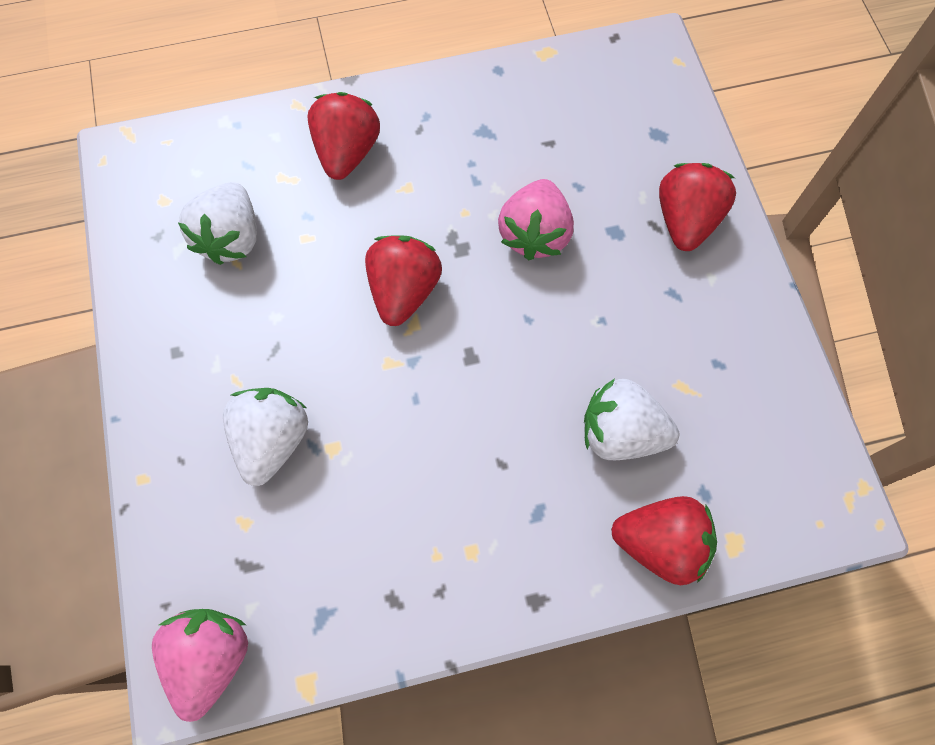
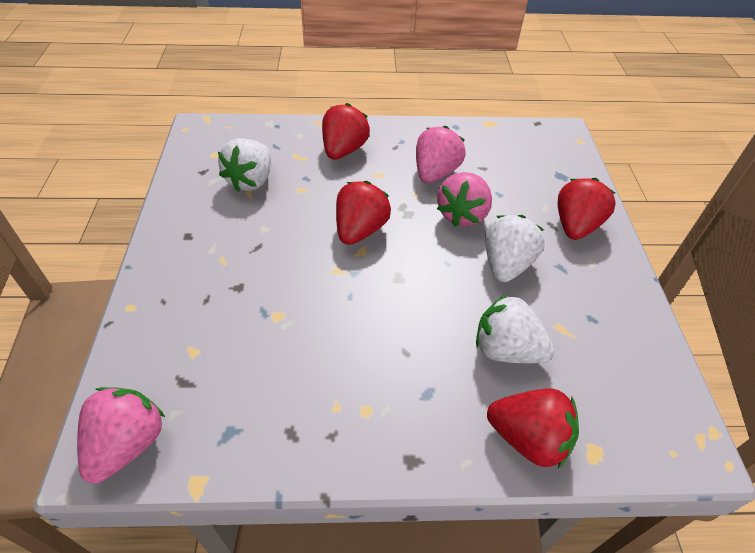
camera: 10 degrees right, 20 degrees down
white strawberry [223,388,308,486] -> white strawberry moved to [485,215,545,282]
none -> pink strawberry [416,126,466,183]

